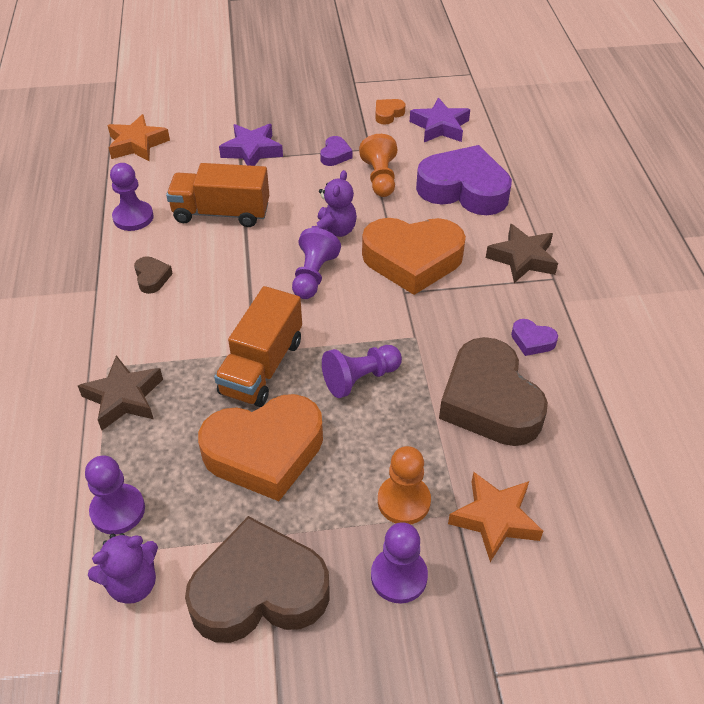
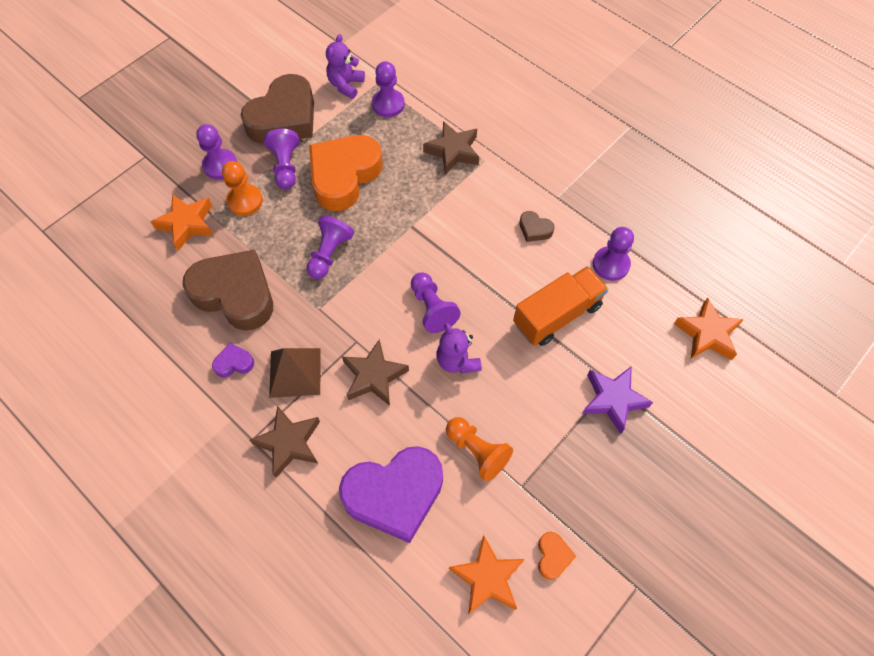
camera: 140 degrees right, 15 degrees up
orange truck [214,286,302,407] -> none
purple heart [320,136,353,166] -> none
orange heart [362,218,466,295] -> brown star [342,339,409,406]
purple star [410,98,470,142] -> orange star [449,535,525,615]
none -> purple pawn [264,129,299,189]
none -> brown pyramid [269,348,320,398]

